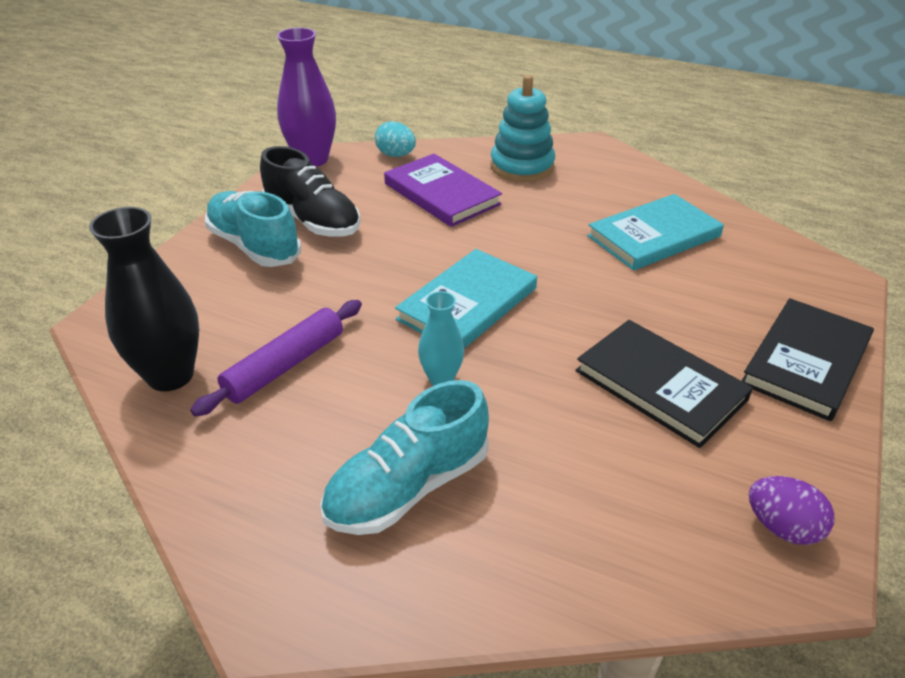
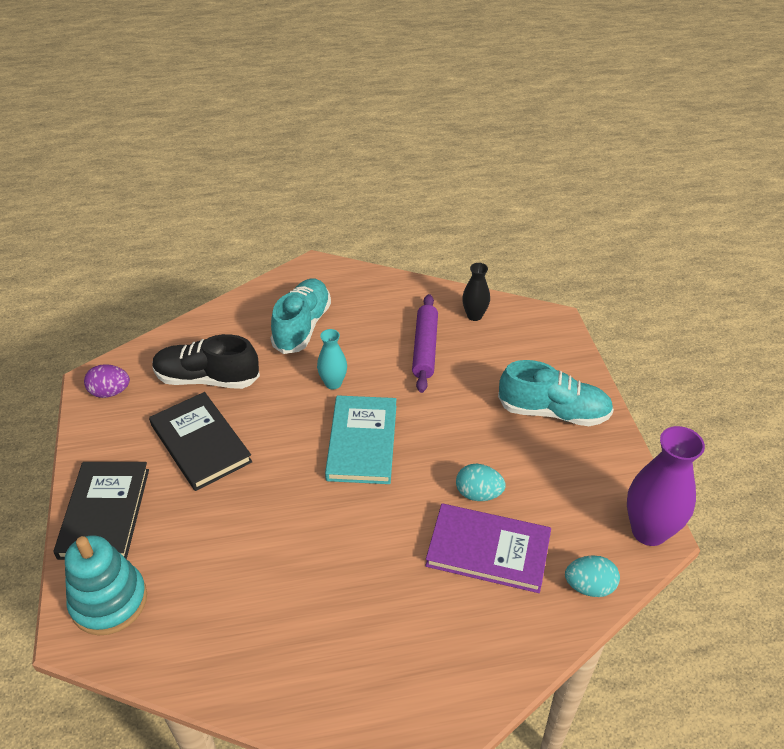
camera: 145 degrees right, 5 degrees up
black vase [89,207,199,391] -> black vase [462,263,490,321], size x0.55
black shoe [260,146,360,237] -> black shoe moved to [152,334,260,389]
turquoise stacking toy [491,75,555,182] -> turquoise stacking toy moved to [65,535,147,635]
black book [575,320,753,448] -> black book turned 45 degrees clockwise [149,392,252,491]
turquoise book [587,194,724,271] -> none
none -> turquoise egg [456,464,506,501]

